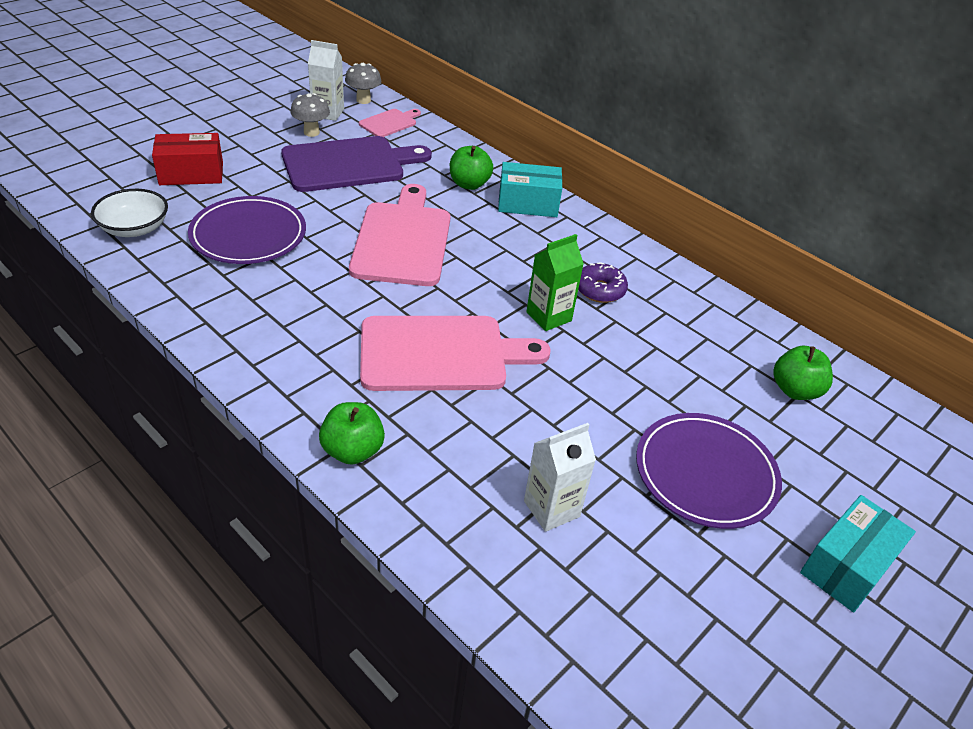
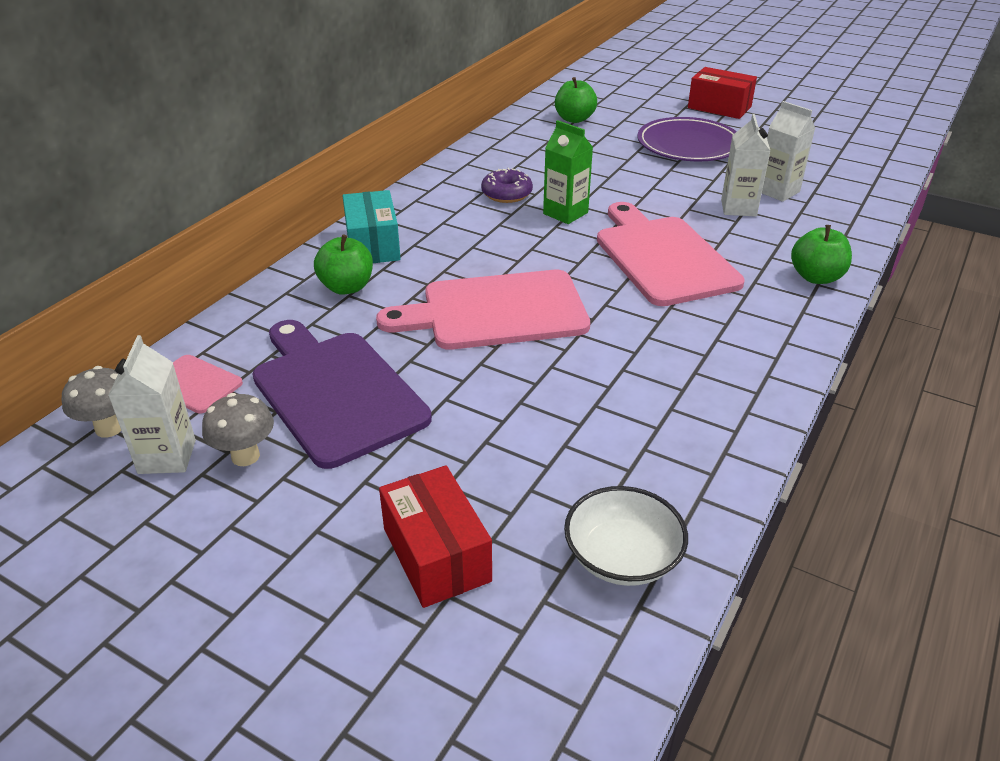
camera: 100 degrees left, 5 degrees down
purple plate [188,196,306,264] -> none
turquoise box [800,495,916,612] -> red box [688,67,757,119]
none -> white carton [721,114,770,217]

